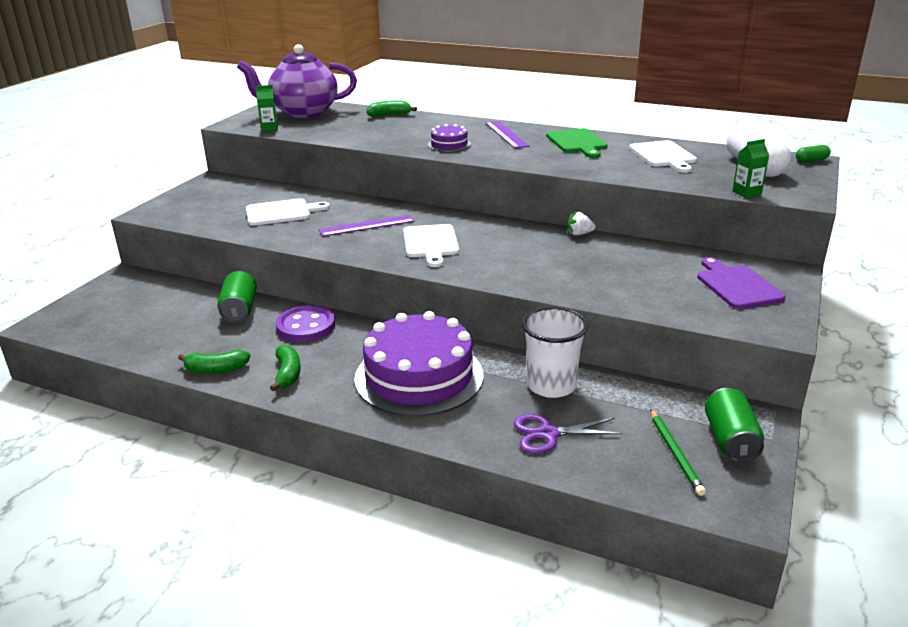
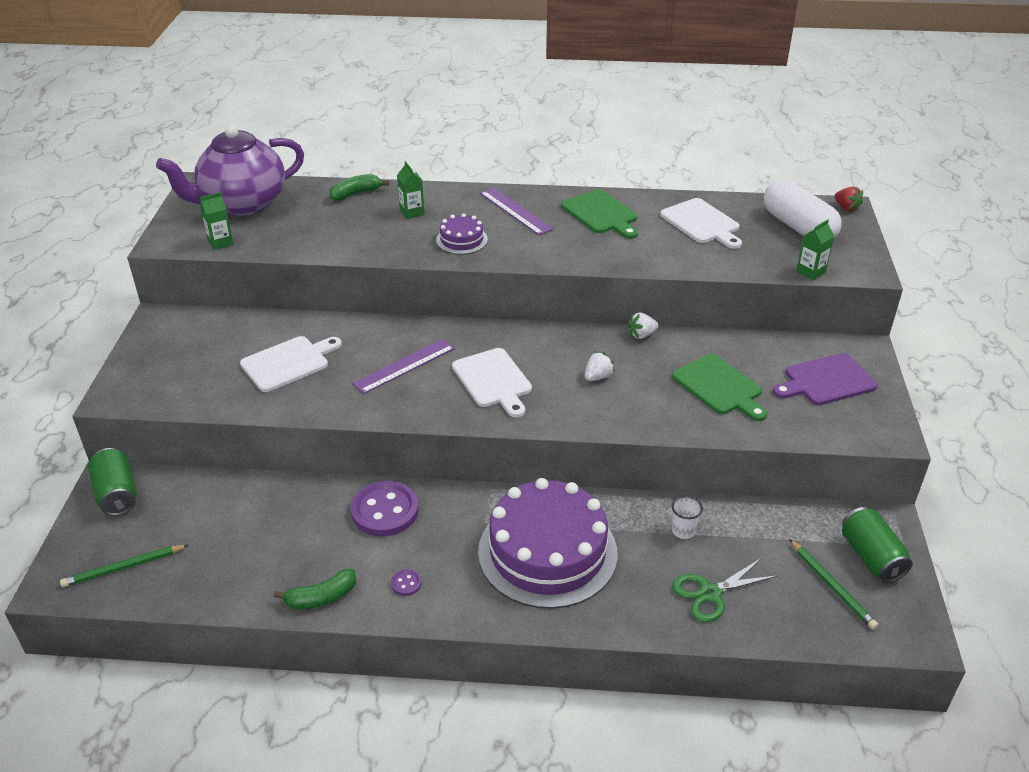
camera: 20 degrees left, 10 degrees up
green can [217,271,257,323] -> green can moved to [88,448,137,516]
green banana [270,345,301,391] -> purple button [391,569,422,596]
purple scissors [513,414,623,454] -> green scissors [672,558,778,622]
white cup [522,307,588,398] -> white cup [672,496,703,539], size x0.47
purple cutting board [697,257,785,309] -> purple cutting board turned 75 degrees counterclockwise [773,353,877,405]
green capsule [796,145,831,162] -> red strawberry [835,187,863,212]
none -> green pencil [60,545,188,587]
none -> green carton [397,161,424,219]
none -> white strawberry [584,351,615,381]
none -> green cutting board [672,354,767,421]

